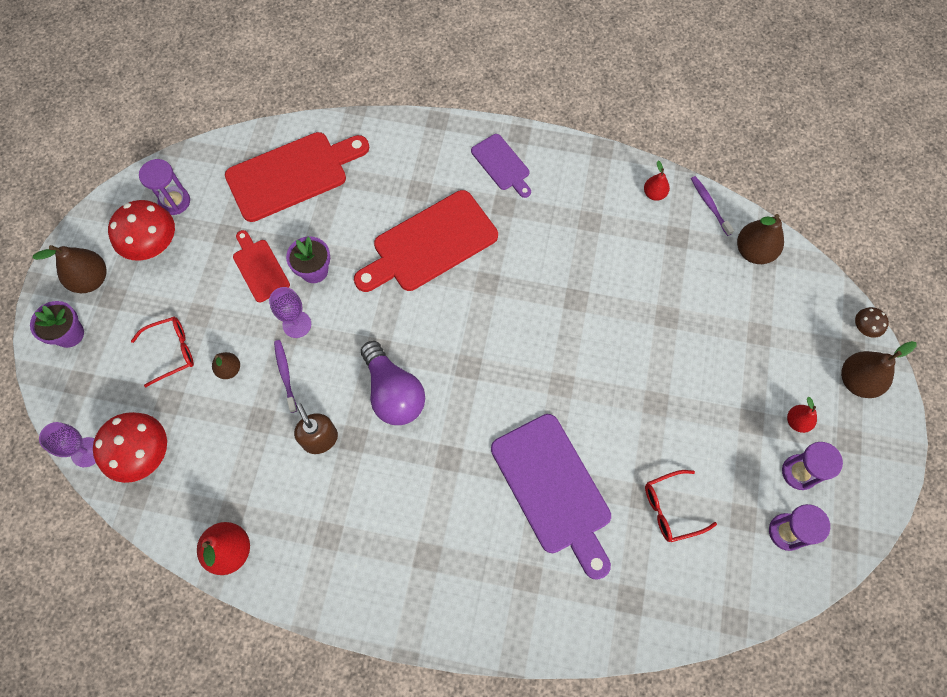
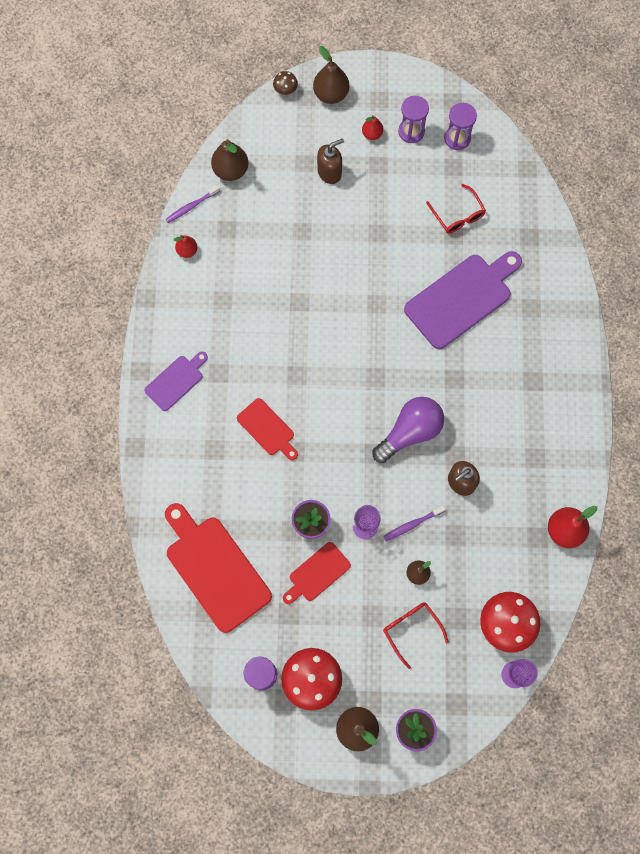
camera: 100 degrees left, 5 degrees up
red cutting board [354,190,498,292] -> red cutting board [237,398,298,460], size x0.54
none -> brown soap dispenser [317,138,344,184]

